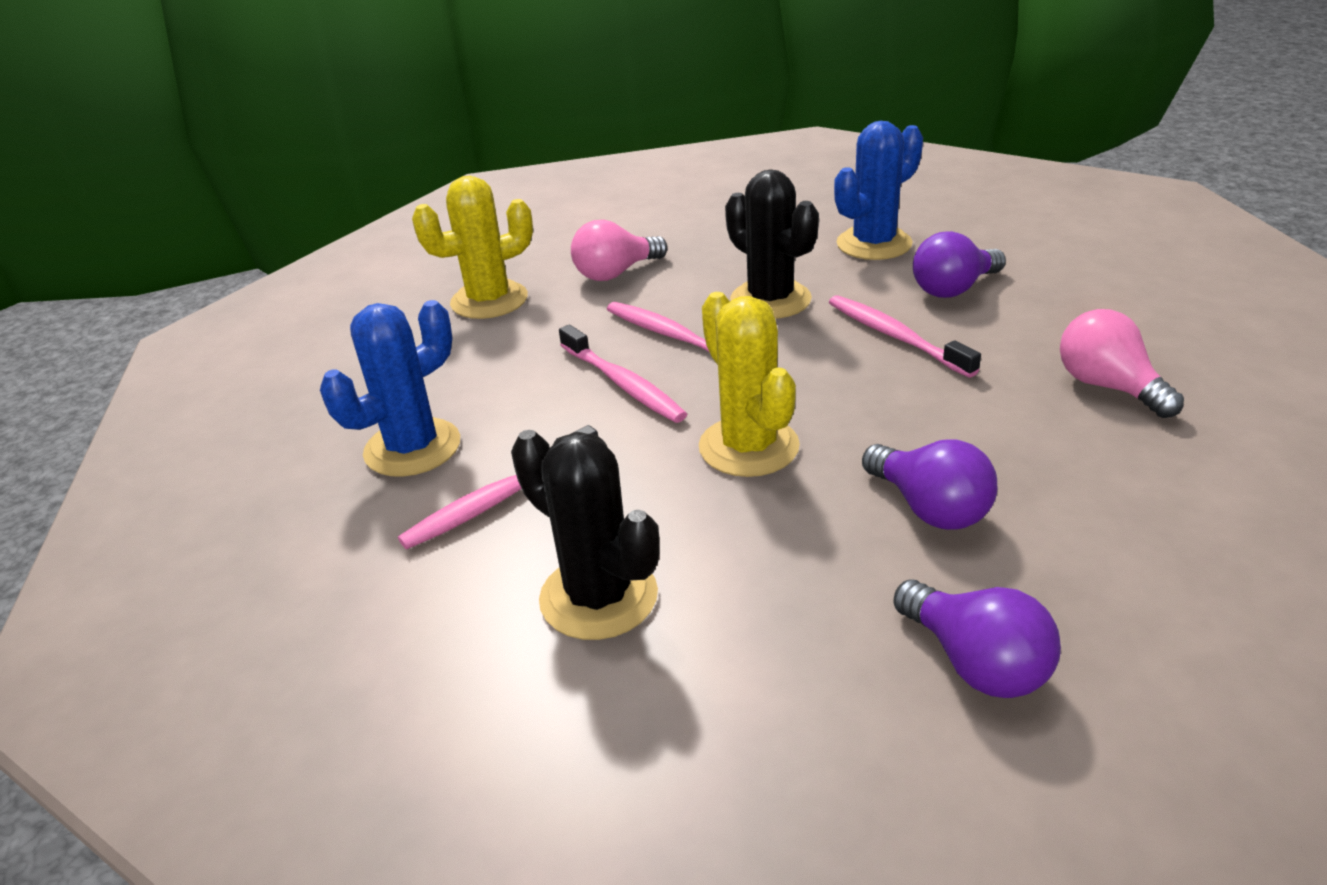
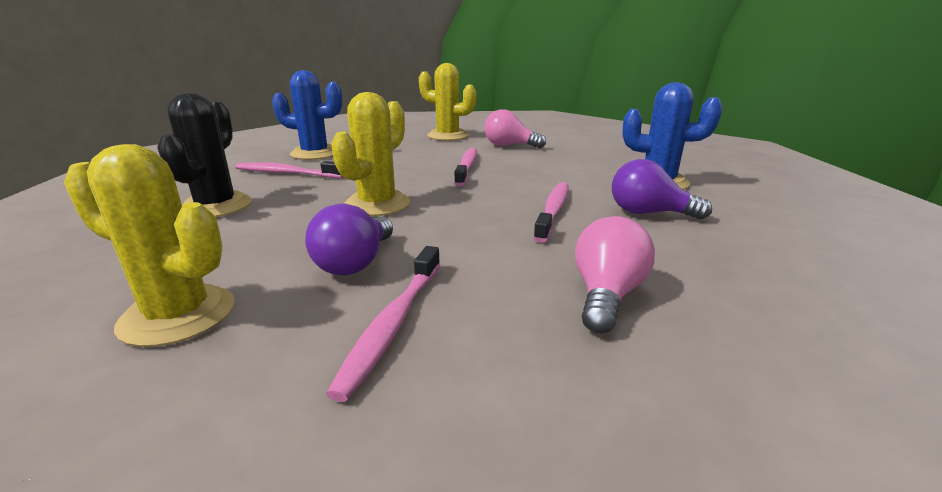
camera: 50 degrees right, 10 degrees down
pink toothbrush [559,325,687,423] -> pink toothbrush moved to [326,246,440,402]
black cactus [725,169,819,319] -> none
purple light bulb [894,580,1061,698] -> yellow cactus [64,144,235,347]

